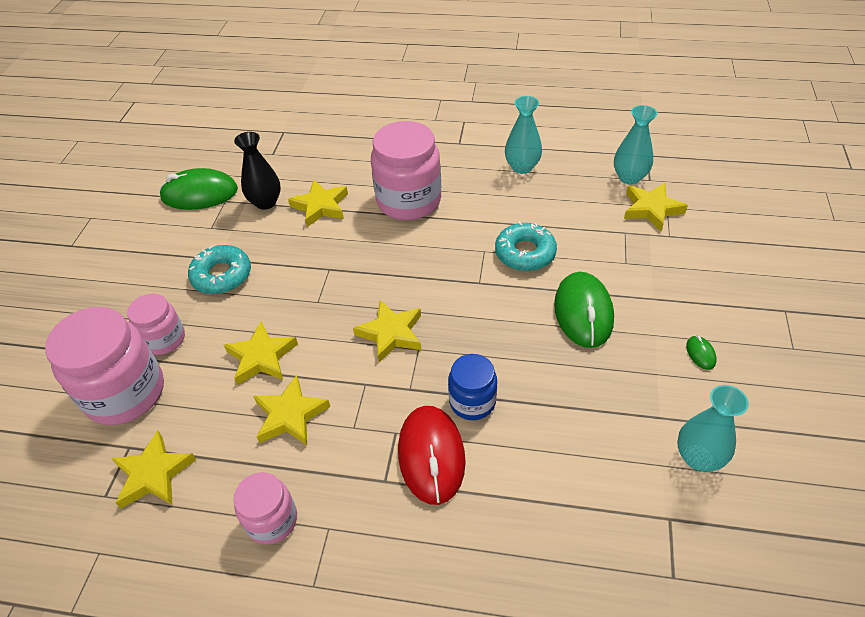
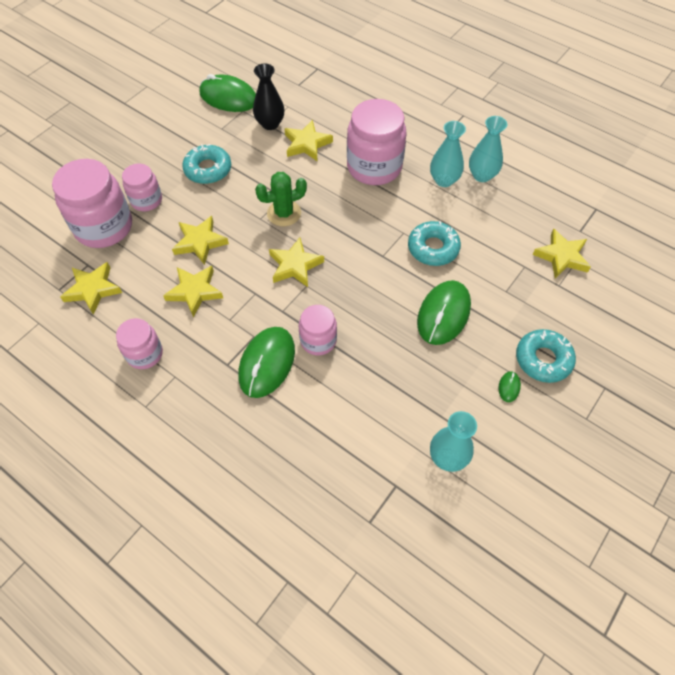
camera: 25 degrees right, 10 degrees up
red mouse [398,406,466,505] -> green mouse [238,327,295,398]
blue jar [448,354,497,420] -> pink jar [299,305,337,355]
turquoise vase [614,105,657,185] -> turquoise vase moved to [430,121,466,187]
none -> green cactus [255,172,307,226]
none -> turquoise donut [516,329,576,383]

